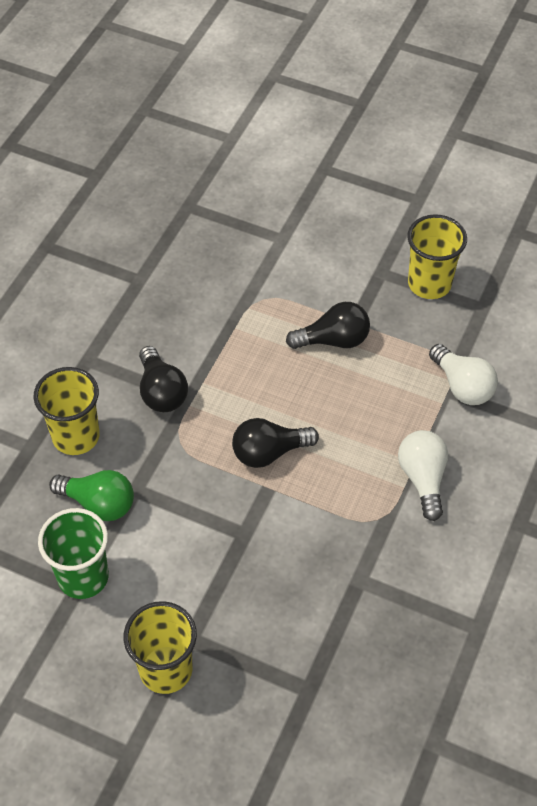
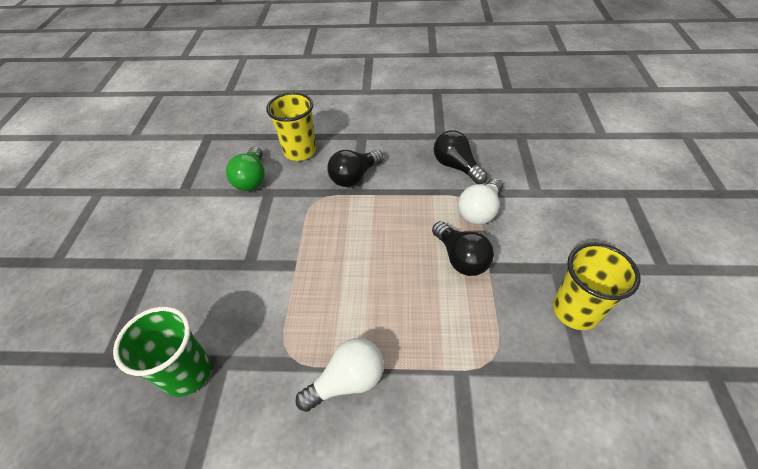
camera: 70 degrees right, 5 degrees down
green cup [38,508,109,599] -> green cup moved to [113,306,211,397]
yellow cup [124,601,197,694] -> none
black light bulb [232,418,319,468] -> black light bulb moved to [434,130,488,184]
white light bulb [429,344,498,405] -> white light bulb moved to [458,178,503,225]

